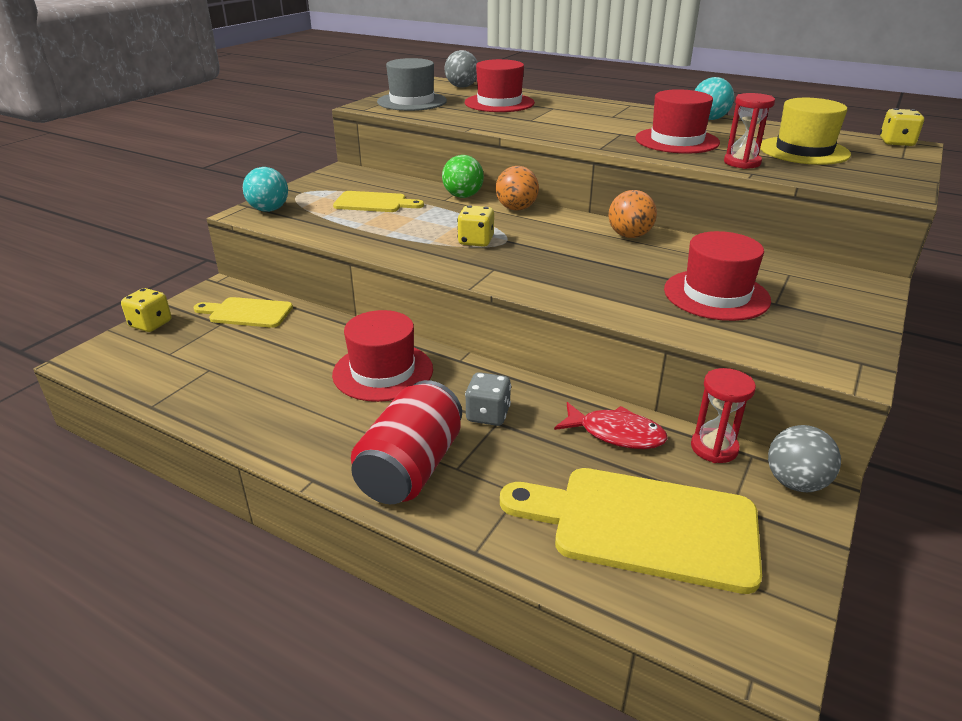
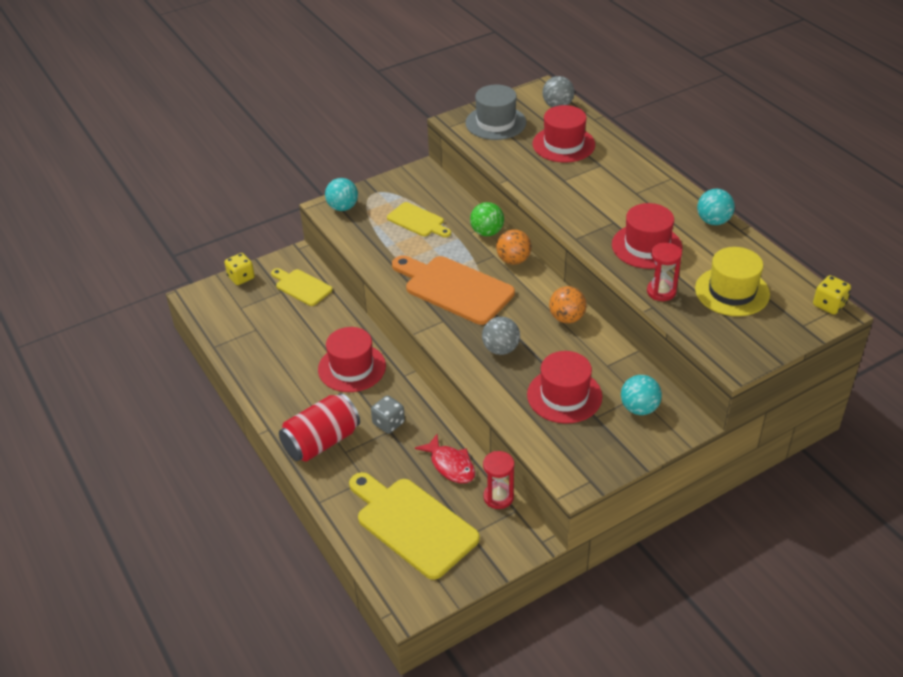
camera: 30 degrees right, 10 degrees up
yellow dice [457,205,494,247] -> orange cutting board [392,255,515,325]
grey ball [768,425,841,492] -> grey ball moved to [482,317,520,355]
none -> turquoise ball [621,375,662,415]

